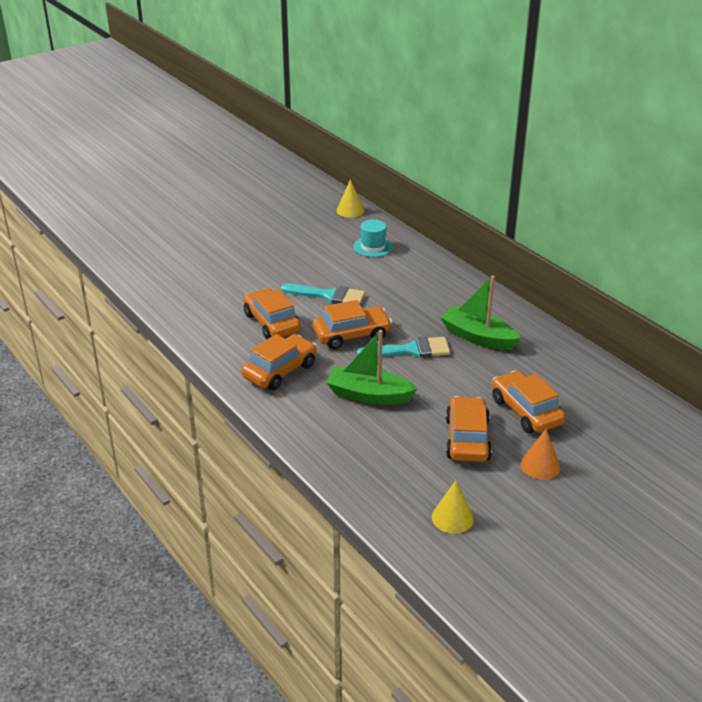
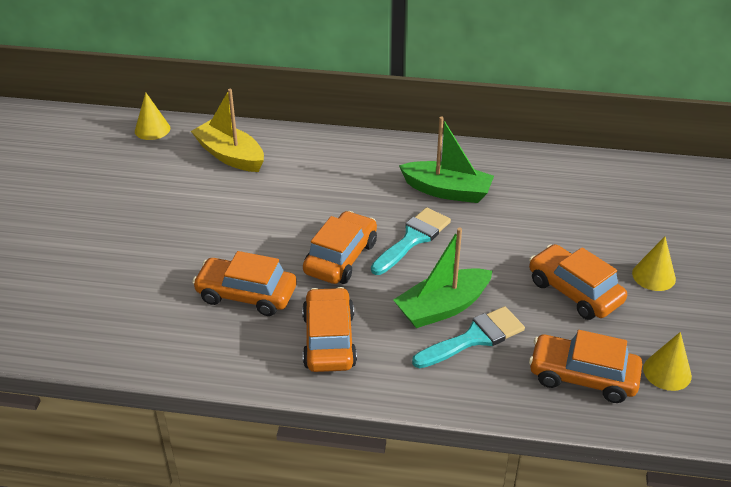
camera: 45 degrees left, 5 degrees up
turquoise brush [281,283,365,304] -> turquoise brush moved to [412,306,525,368]
turquoise hat [353,219,393,257] -> yellow boat [191,89,264,172]
green boat [440,276,521,350] -> green boat turned 150 degrees counterclockwise [399,116,494,203]
orange car [492,370,566,433] -> orange car moved to [529,330,642,403]
orange cone [521,429,560,480] -> yellow cone [632,237,676,291]

